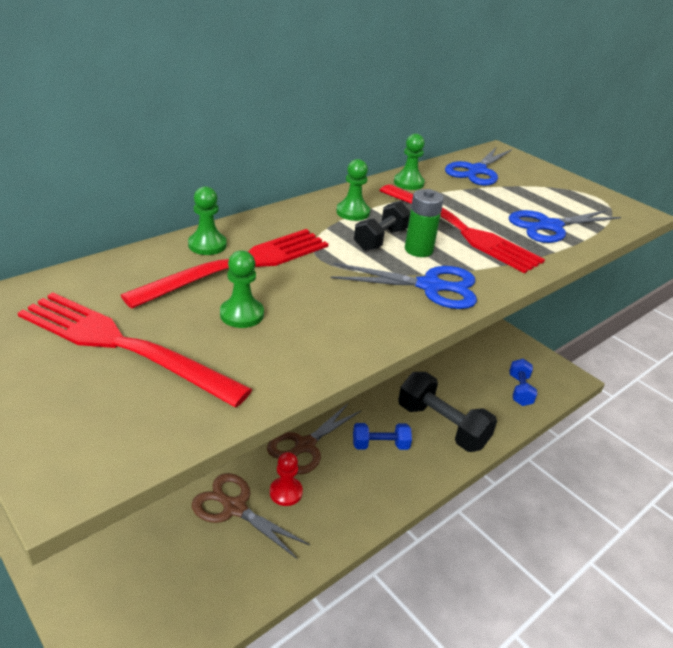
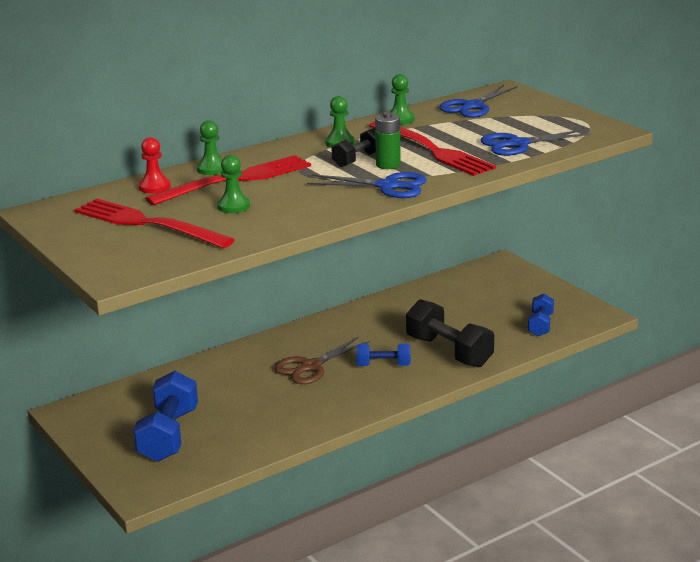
camera: 10 degrees right, 10 degrees down
brown scissors [192,473,310,559] -> none
red pawn [270,452,303,506] -> red pawn moved to [139,137,171,194]
none -> blue dumbbell [133,371,198,462]

